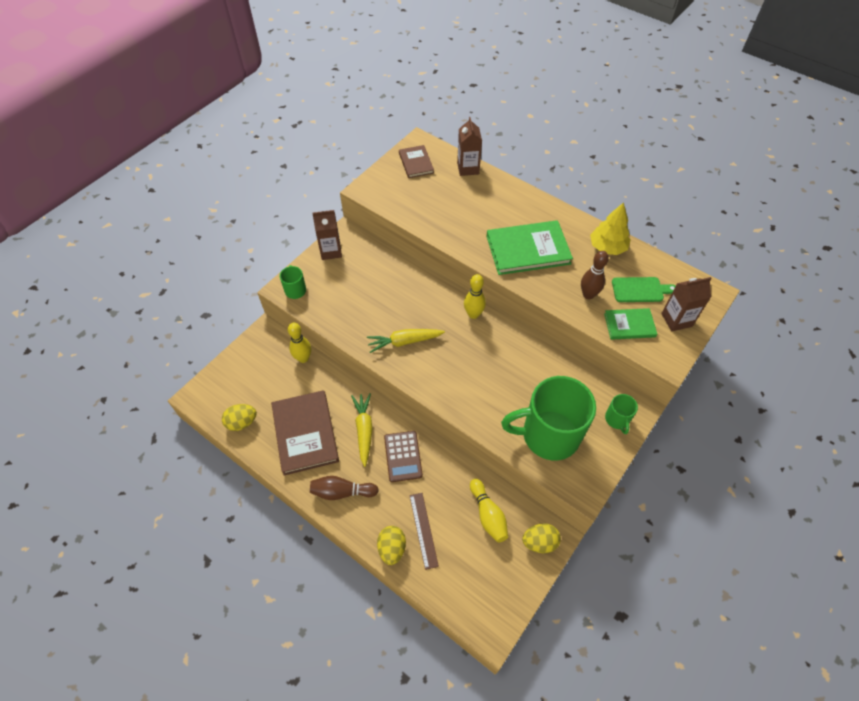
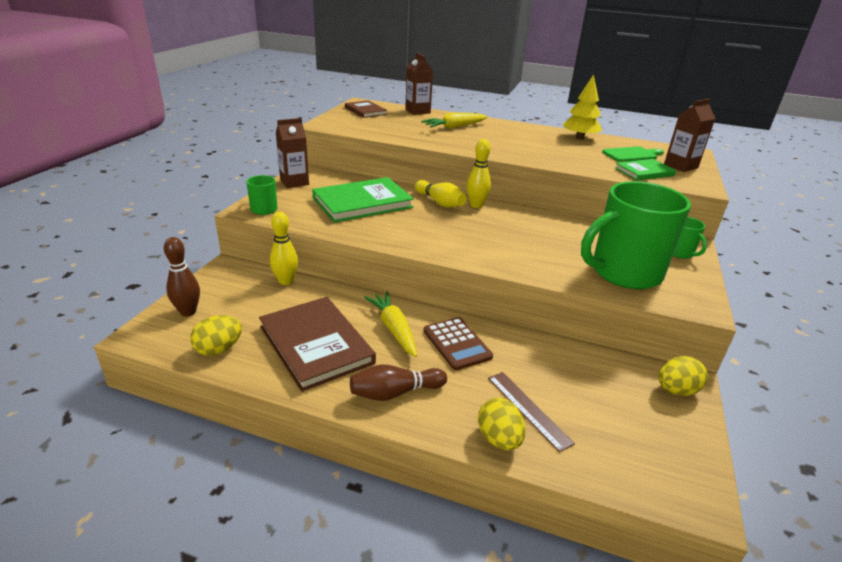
camera: 20 degrees left, 25 degrees down
yellow carrot [367,329,445,353] -> yellow carrot moved to [421,113,488,129]
yellow bowling pin [470,479,508,543] -> yellow bowling pin moved to [415,180,467,208]
green book [487,220,573,275] -> green book moved to [312,177,414,223]
brown bowling pin [581,251,609,299] -> brown bowling pin moved to [164,237,200,316]

